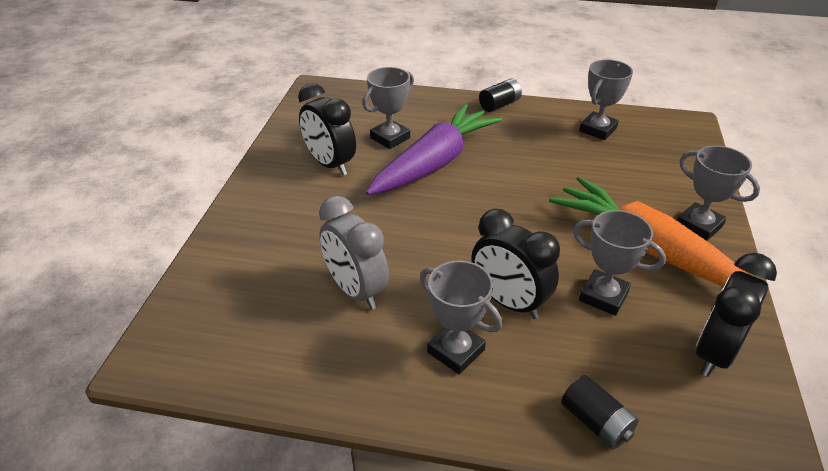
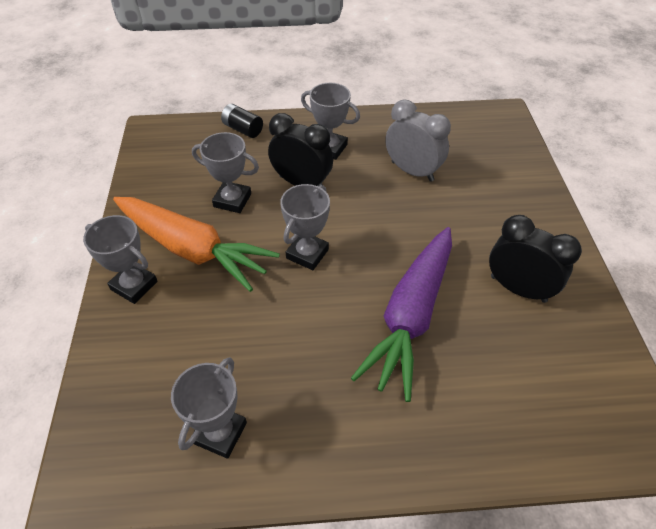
camera: 165 degrees right, 10 degrees up
grey trophy [363,67,414,149] -> grey trophy moved to [280,184,330,270]
black battery [479,79,522,112] -> none
black clock [696,253,777,377] -> none

